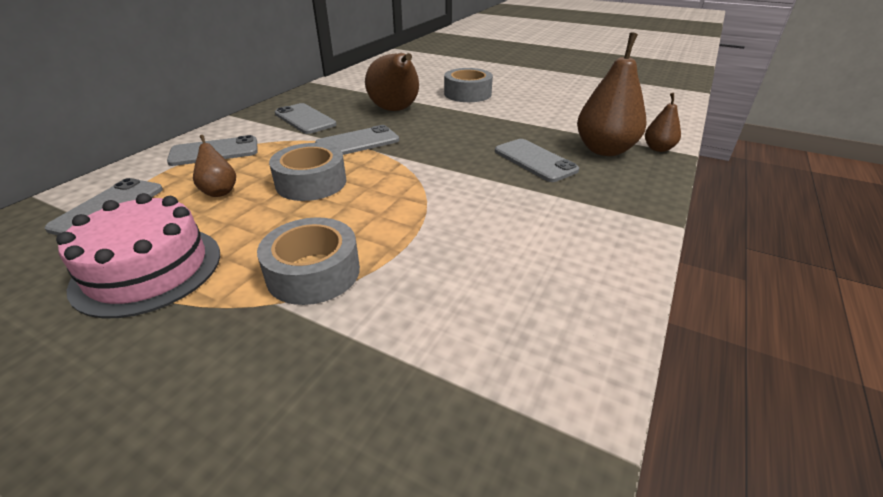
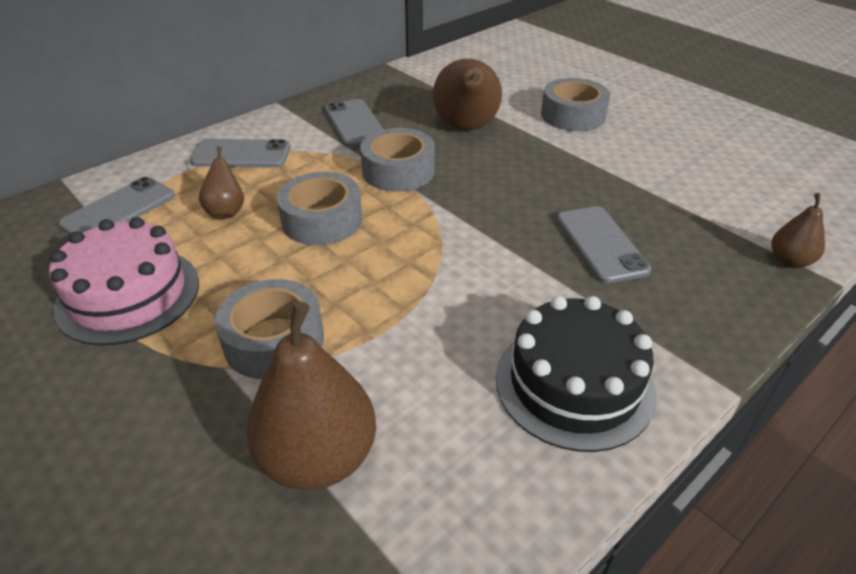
camera: 20 degrees right, 5 degrees up
grey phone [315,125,399,155] -> grey tape [360,128,435,192]
brown pear [577,33,646,156] -> brown pear moved to [246,301,376,490]
none -> black cake [496,296,656,452]

